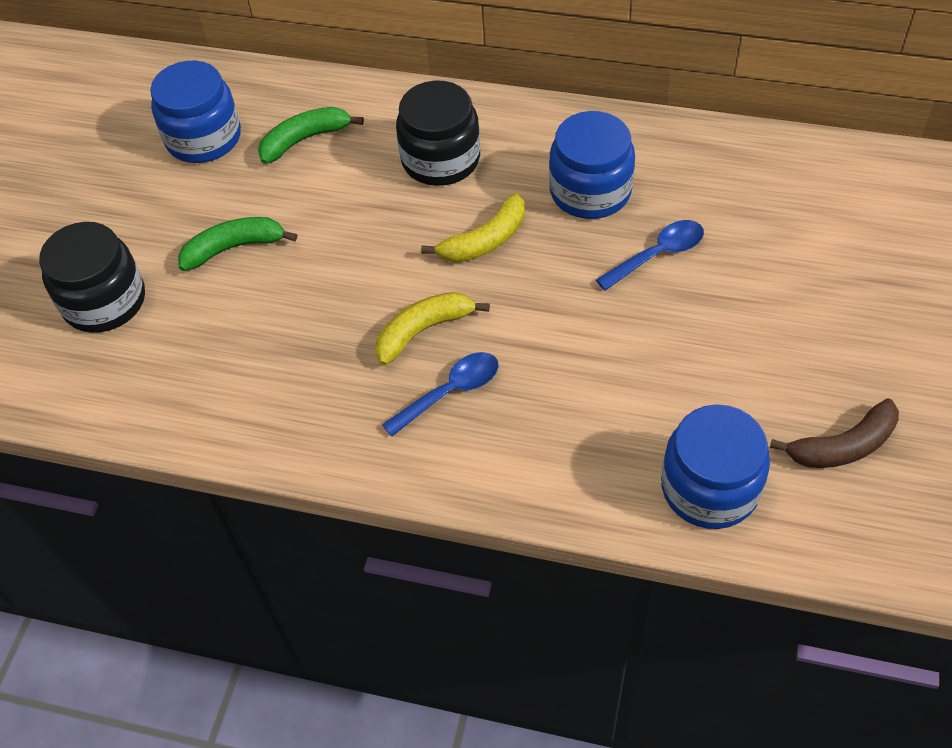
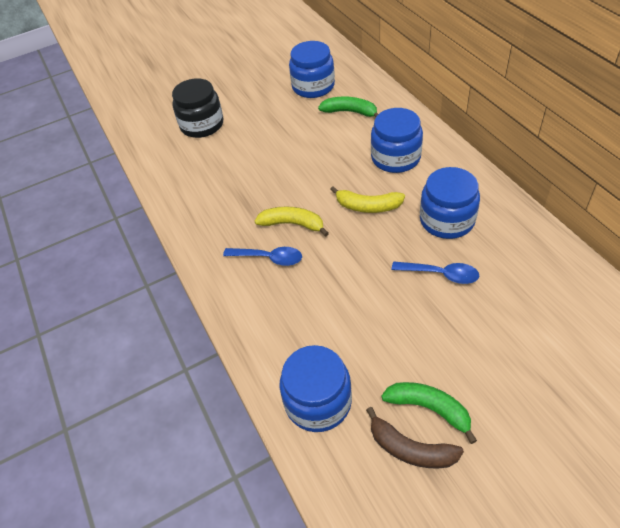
camera: 50 degrees right, 5 degrees down
green banana [178,217,297,271] -> green banana moved to [381,382,477,444]
black jar [396,81,480,186] -> blue jar [371,108,423,173]

